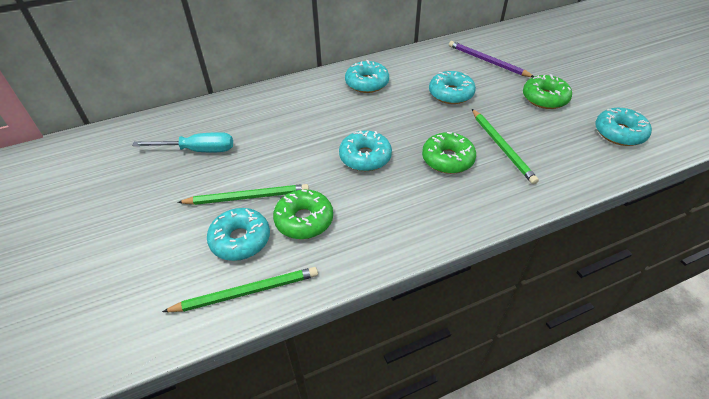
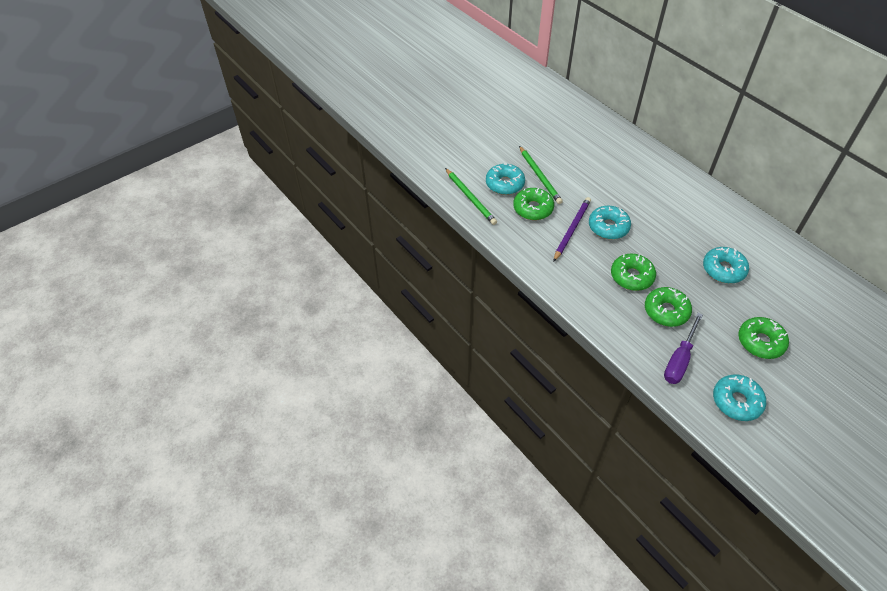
camera: 75 degrees right, 5 degrees up
turquoise screwdriver [132,132,233,152] -> none
turquoise donut [345,60,389,93] -> none
purple pencil [449,41,534,77] -> purple pencil moved to [553,197,591,262]
green pencil [472,109,539,184] -> green donut [645,287,692,327]
none -> purple screwdriver [664,313,703,384]

